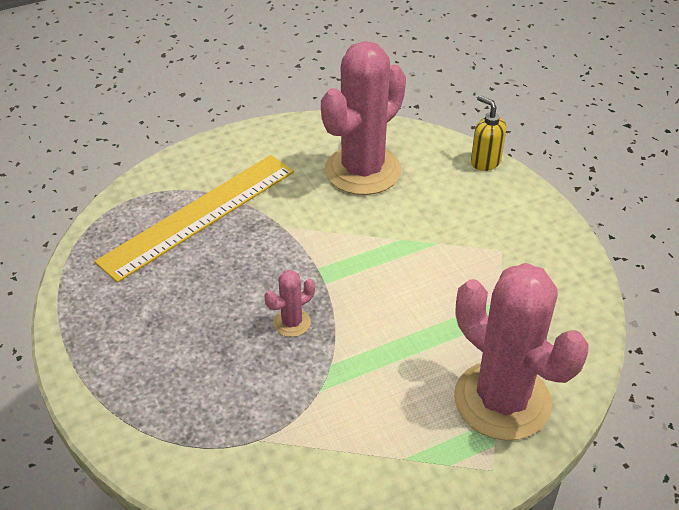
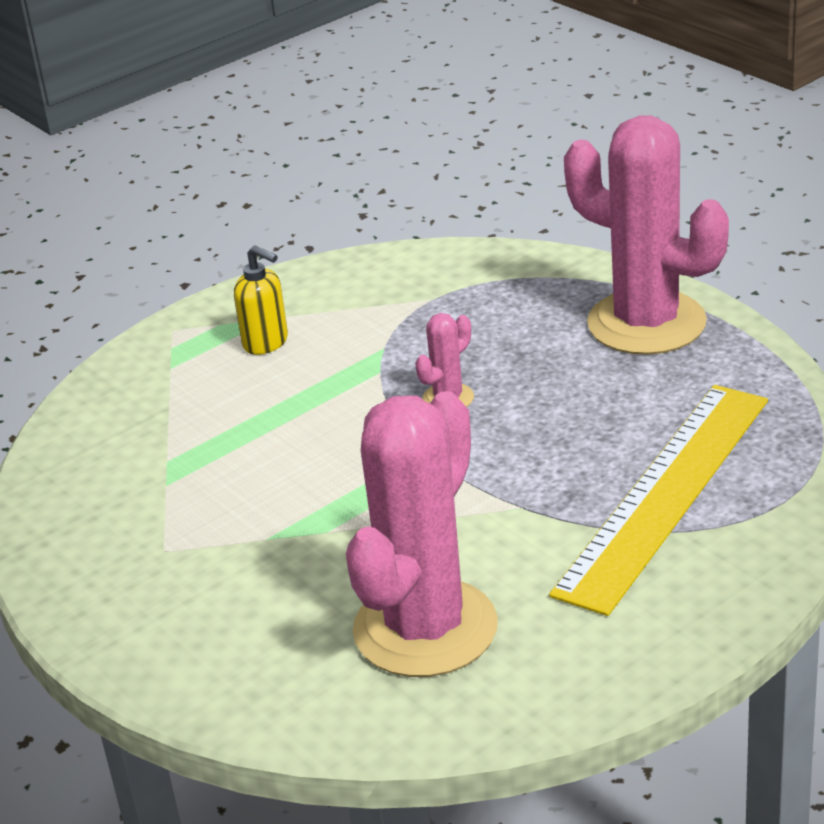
camera: 170 degrees right, 10 degrees down
pink cactus [454,263,589,441] -> pink cactus moved to [564,115,729,355]
yellow soap dispenser [471,95,506,171] -> yellow soap dispenser moved to [234,245,288,355]

